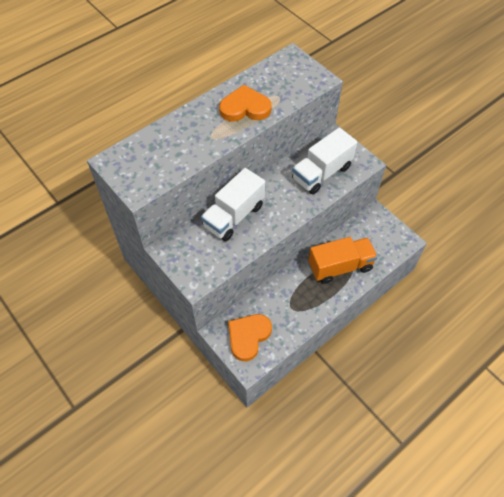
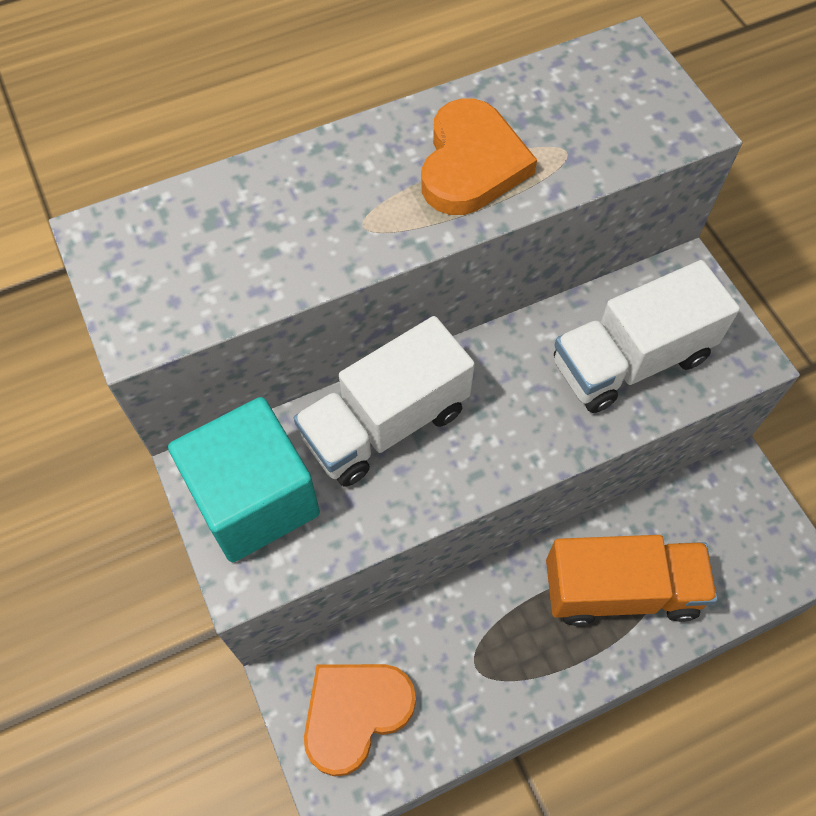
camera: 15 degrees right, 5 degrees up
orange heart [219,85,272,122] -> orange heart turned 90 degrees clockwise [421,98,537,215]
none -> turquoise cube [168,397,320,562]

